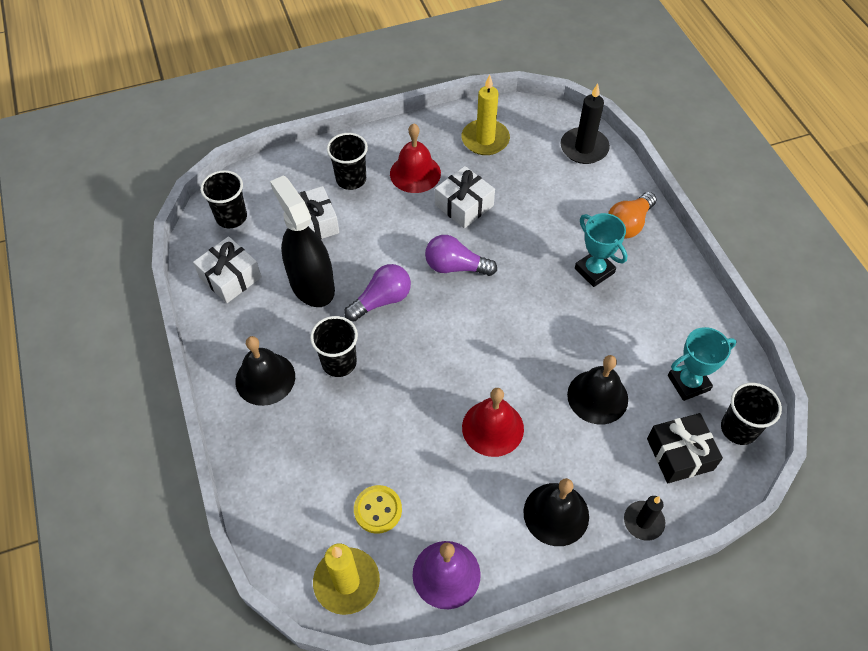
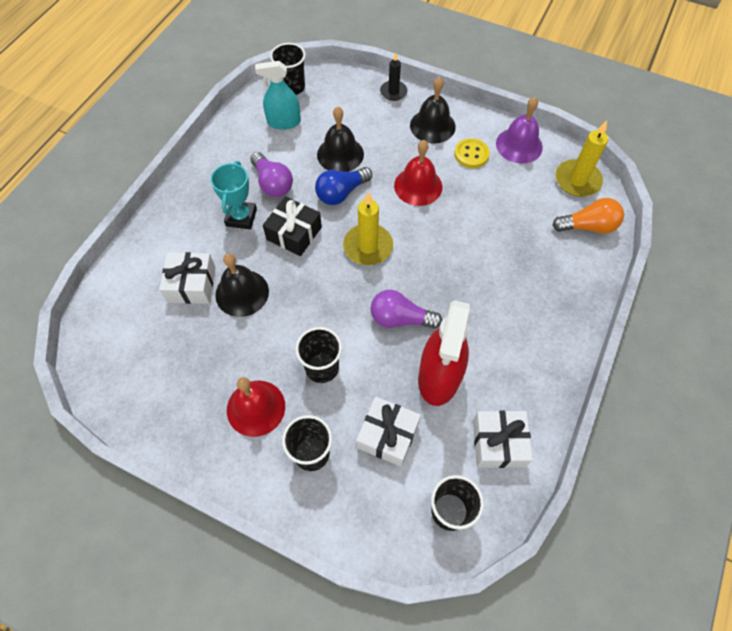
camera: 135 degrees left, 5 degrees up
black bell [236,336,295,406] -> black bell moved to [215,253,269,317]
black spray bottle [270,175,335,307] -> red spray bottle [418,300,470,406]
black cup [310,316,358,377] -> black cup moved to [295,327,342,383]
yellow button [354,485,402,534] -> yellow button moved to [454,138,490,168]
purple light bulb [425,235,497,276] -> purple light bulb moved to [250,152,293,197]
white gift [435,166,495,228] -> white gift moved to [159,252,216,304]
yellow candle [461,75,510,155] -> yellow candle moved to [343,192,393,265]
black candle [560,83,610,164] -> none
orange light bulb [608,192,657,239] -> orange light bulb moved to [552,198,624,234]
black gift [647,413,723,483] -> black gift moved to [263,196,322,256]
turquoise trophy [668,327,736,401] -> turquoise spray bottle [255,61,301,130]
none -> blue light bulb [315,167,372,205]

